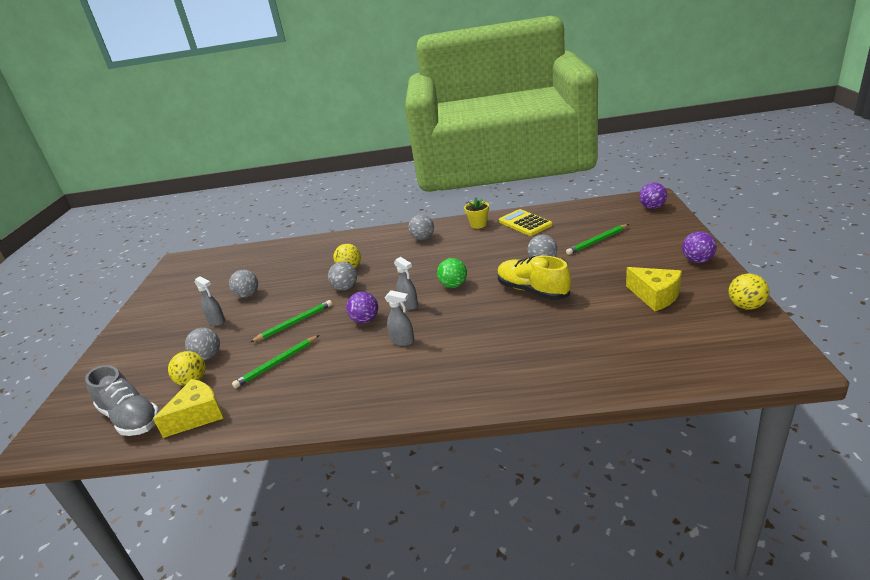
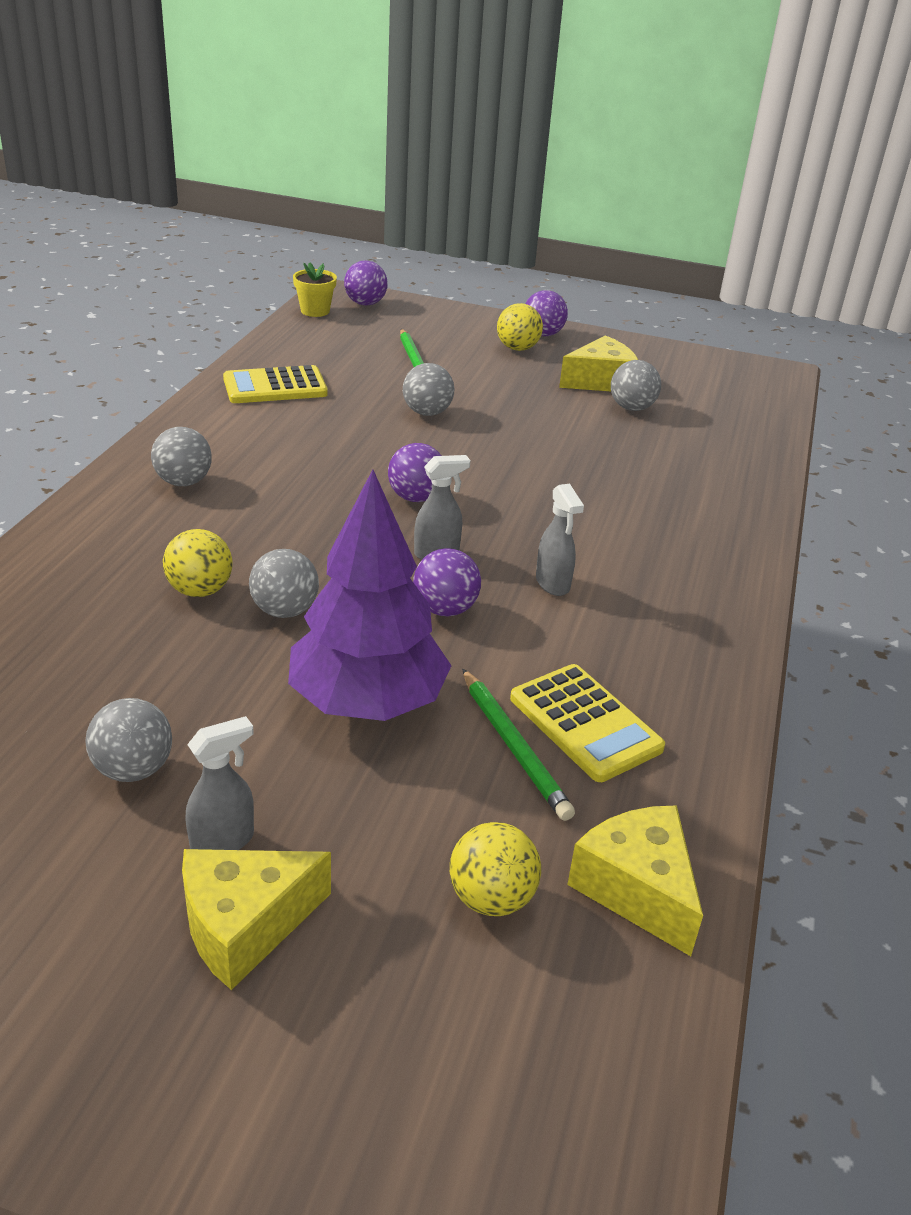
camera: 80 degrees left, 5 degrees up
grey shoe [85,365,160,436] -> none
grey ball [185,328,220,360] -> grey ball moved to [611,360,661,411]
green pencil [250,300,332,342] -> purple tree [288,469,451,721]
grey spray bottle [384,290,415,346] -> grey spray bottle turned 120 degrees clockwise [536,484,584,596]
green ball [437,258,467,288] -> purple ball [388,443,441,502]
yellow flower pot [464,197,489,229] -> yellow flower pot moved to [293,262,337,317]
yellow shoe [497,255,571,300] -> none
yellow ball [728,274,769,310] -> yellow ball moved to [497,303,543,351]
none -> yellow cheese [182,849,331,990]
none -> yellow calculator [510,664,665,782]

